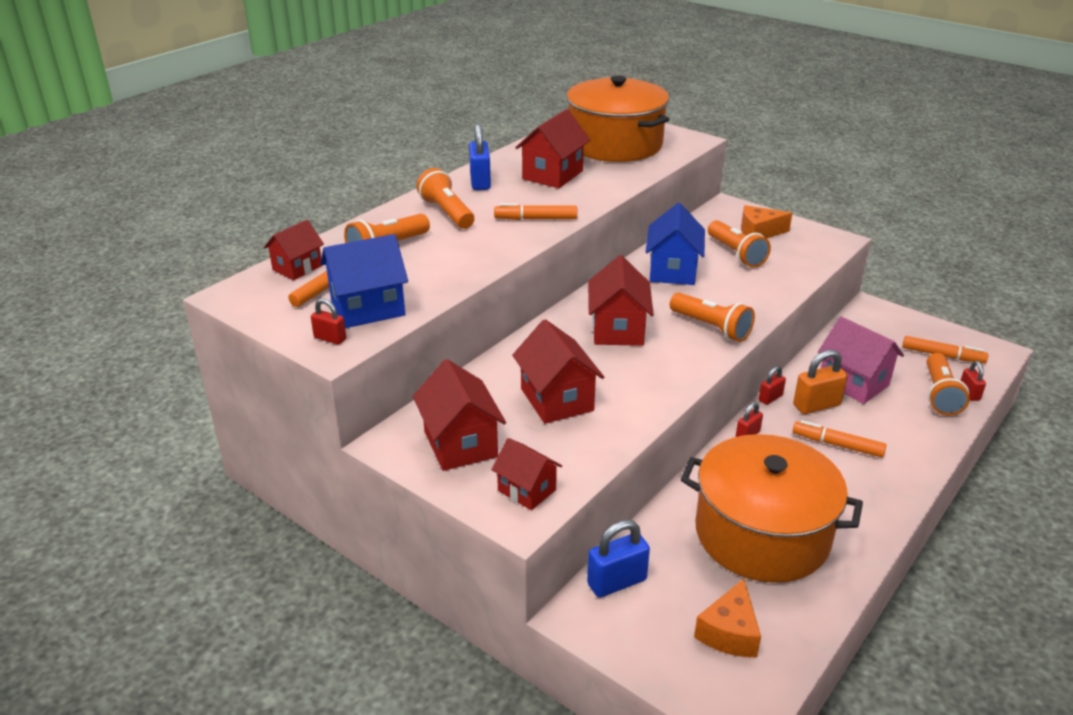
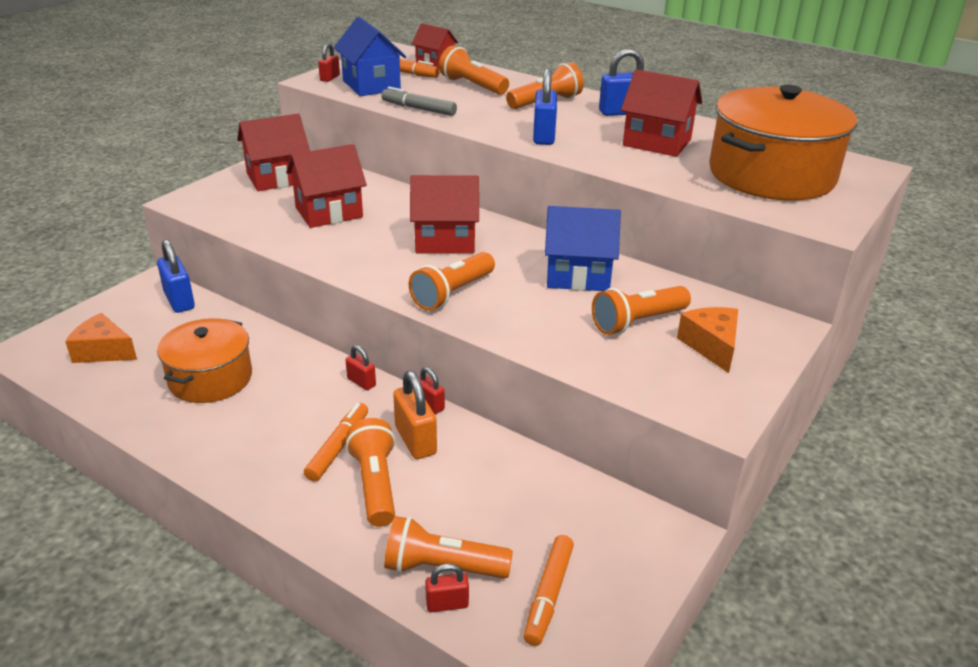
camera: 85 degrees right, 0 degrees up
red house [491,438,562,510] -> none
orange marker [494,203,577,220] -> blue padlock [533,68,557,145]
orange pot [681,434,863,583] -> orange pot [157,318,252,403], size x0.63
pink house [818,317,904,404] -> none
none -> orange flashlight [346,418,395,527]
none -> grey marker [381,87,457,116]

